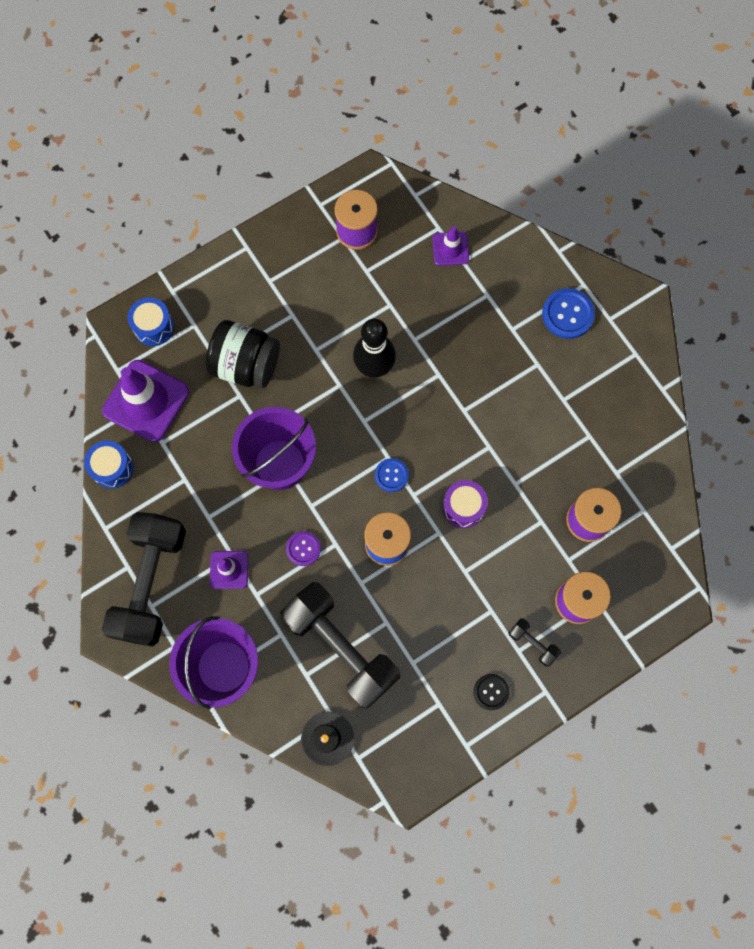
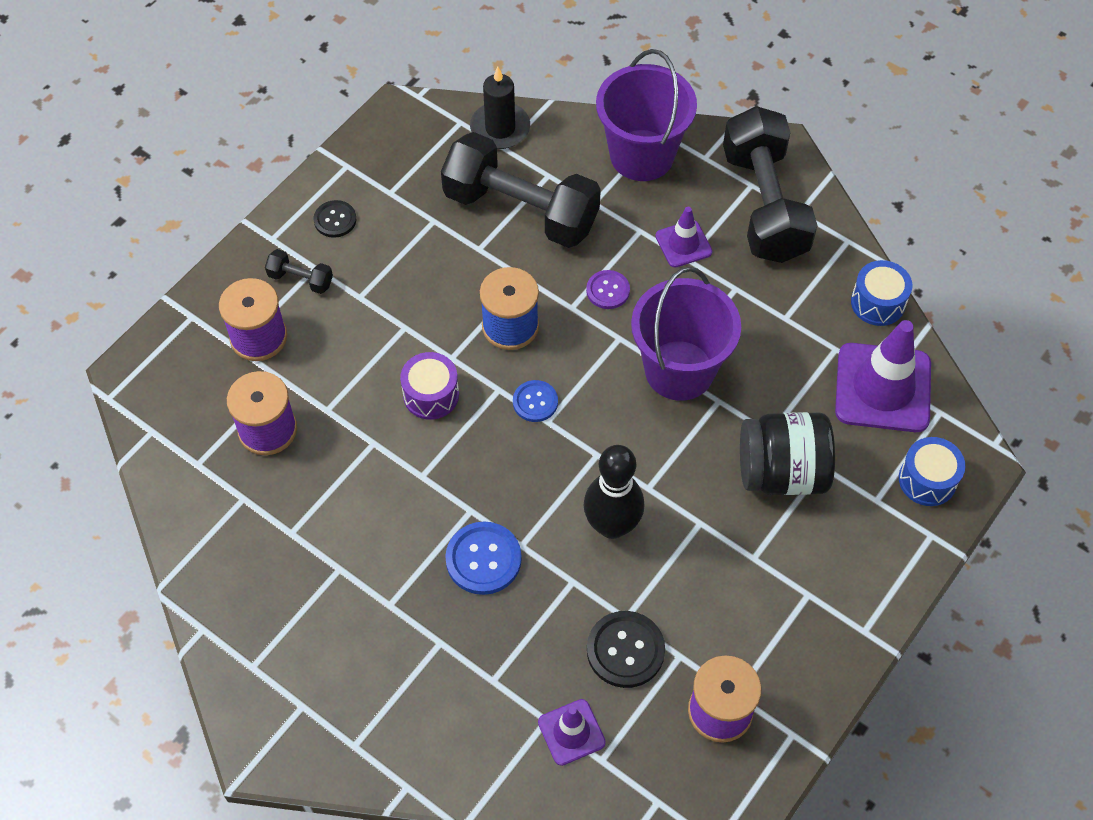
camera: 160 degrees right, 15 degrees down
blue button [542,288,595,339] -> blue button moved to [445,521,522,595]
none -> black button [587,611,665,688]

